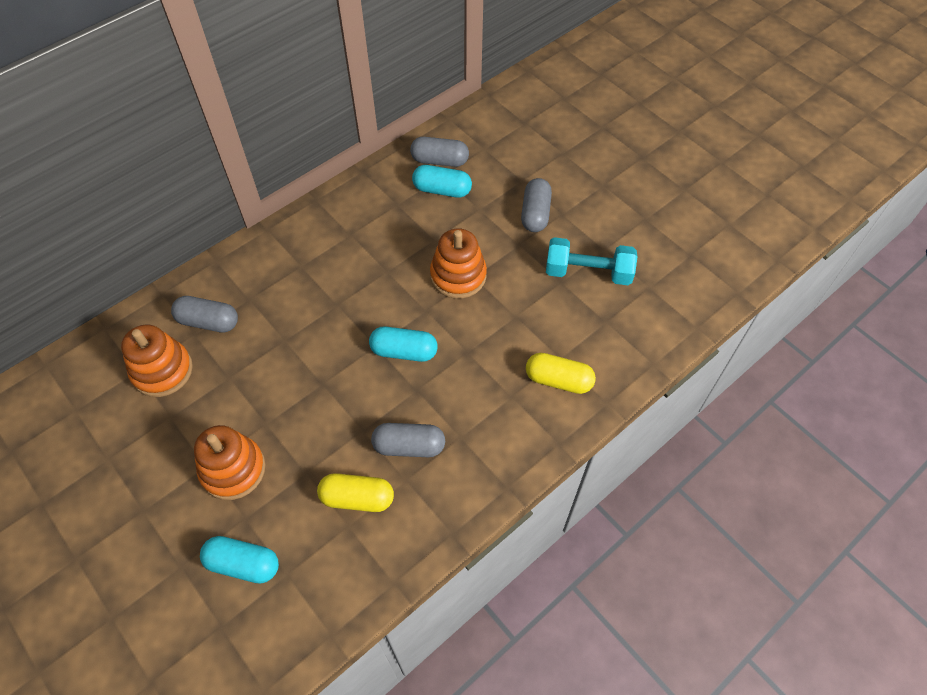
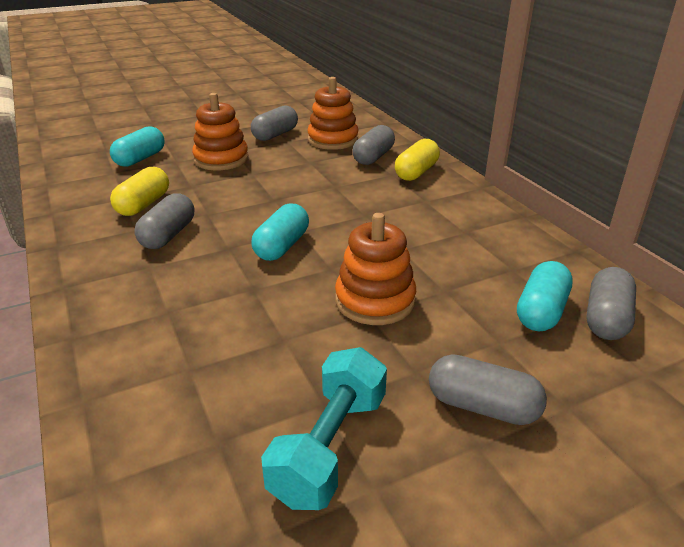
camera: 105 degrees right, 25 degrees down
yellow capsule [526,353,596,394] -> yellow capsule moved to [395,139,440,181]
none -> grey capsule [251,106,298,141]

